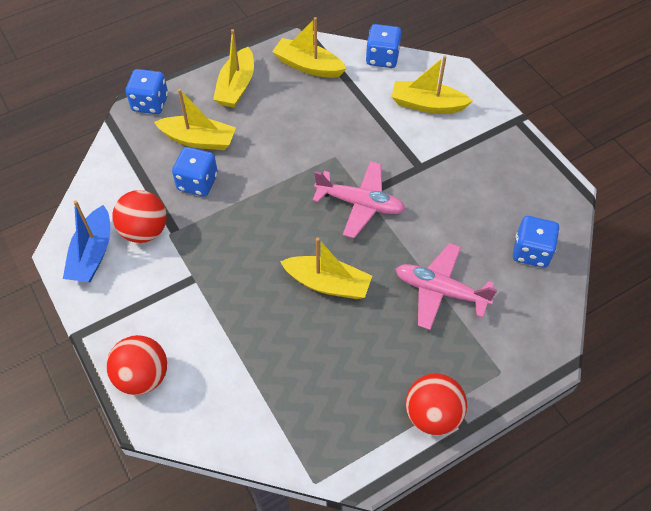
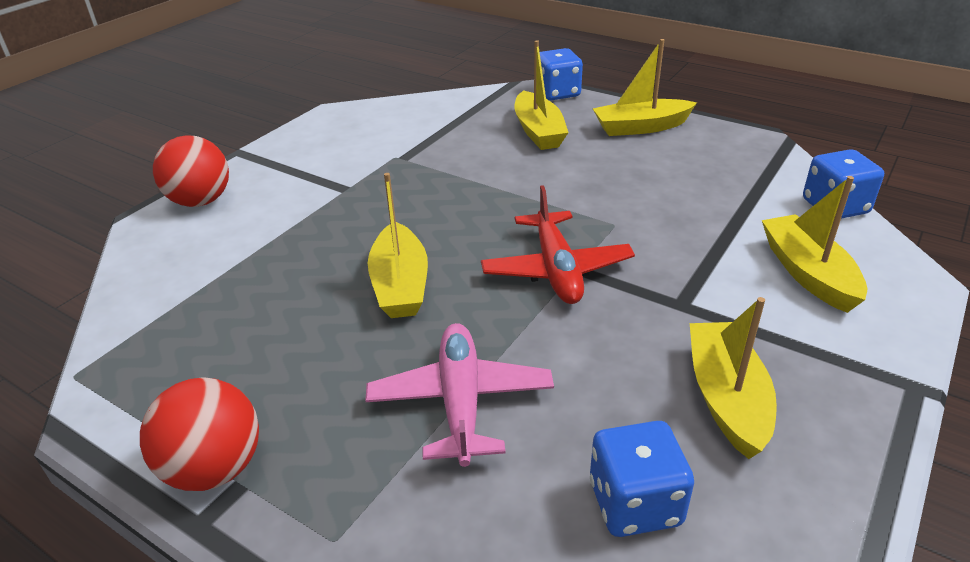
camera: 65 degrees right, 20 degrees down
blue boat [63,200,110,282] -> none
red ball [112,190,167,243] -> none
blue dice [172,147,218,196] -> none
yellow boat [272,17,346,78] -> yellow boat moved to [690,297,777,459]
pink plane [312,161,405,238] -> red plane [481,185,635,304]

